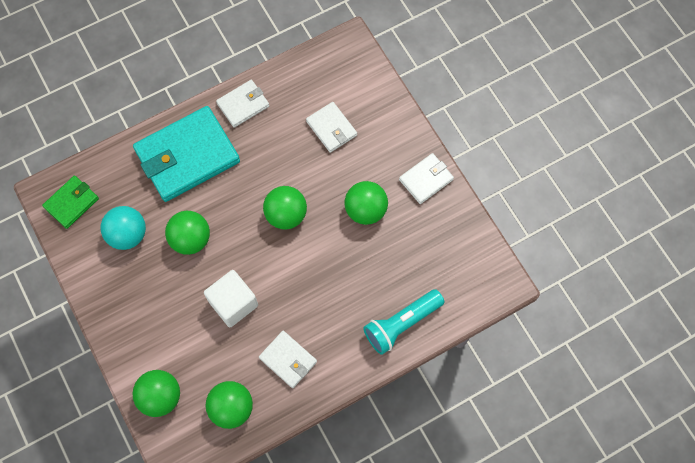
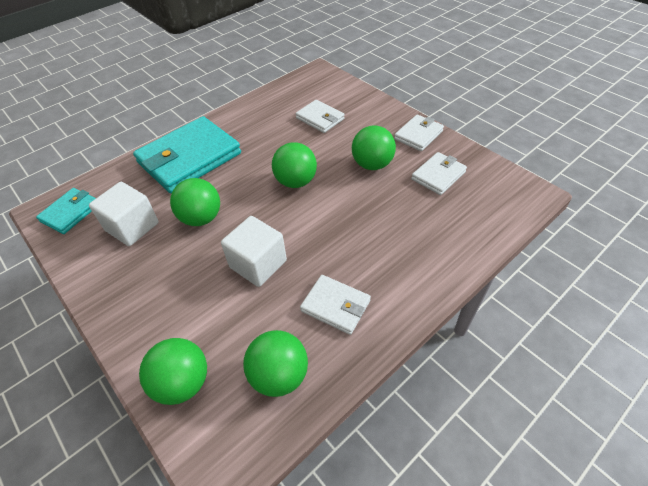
camera: 10 degrees left, 20 degrees down
green wallet [42,176,99,229] -> turquoise wallet [36,188,96,234]
turquoise ball [101,206,146,250] -> white cube [89,182,159,246]
white wallet [216,80,269,128] -> white wallet moved to [411,152,467,195]
turquoise flashlight [363,289,444,355] -> none

